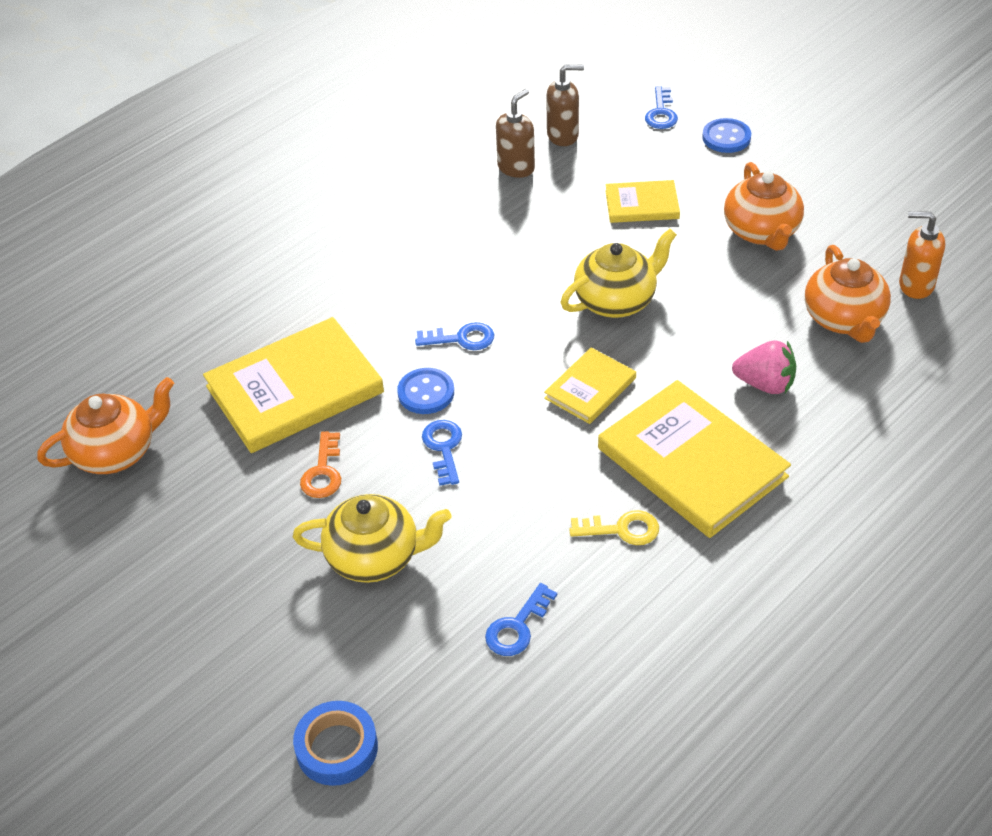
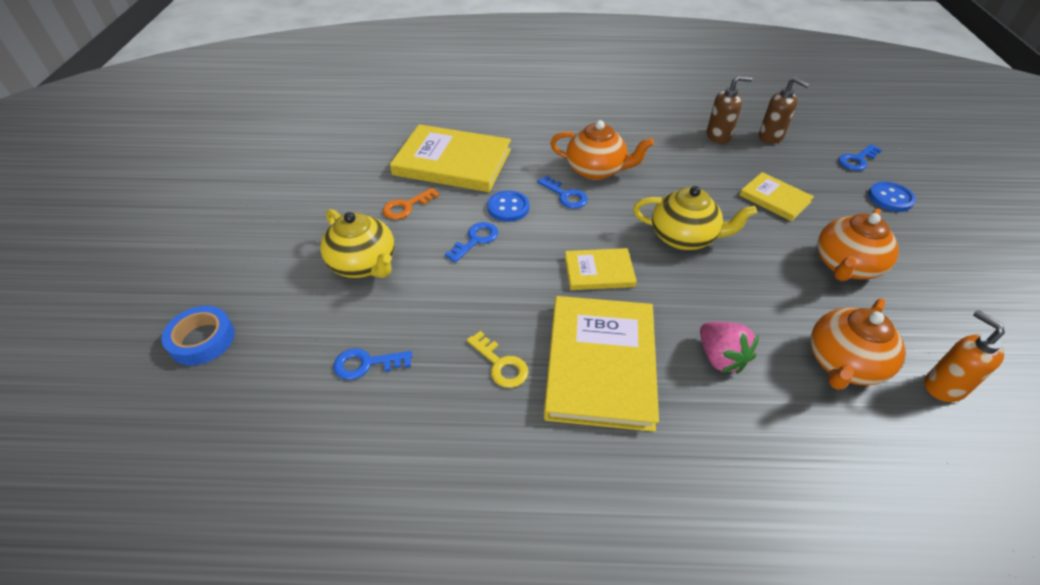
camera: 45 degrees right, 0 degrees up
orange teapot [37,377,174,474] -> orange teapot moved to [550,120,654,180]

